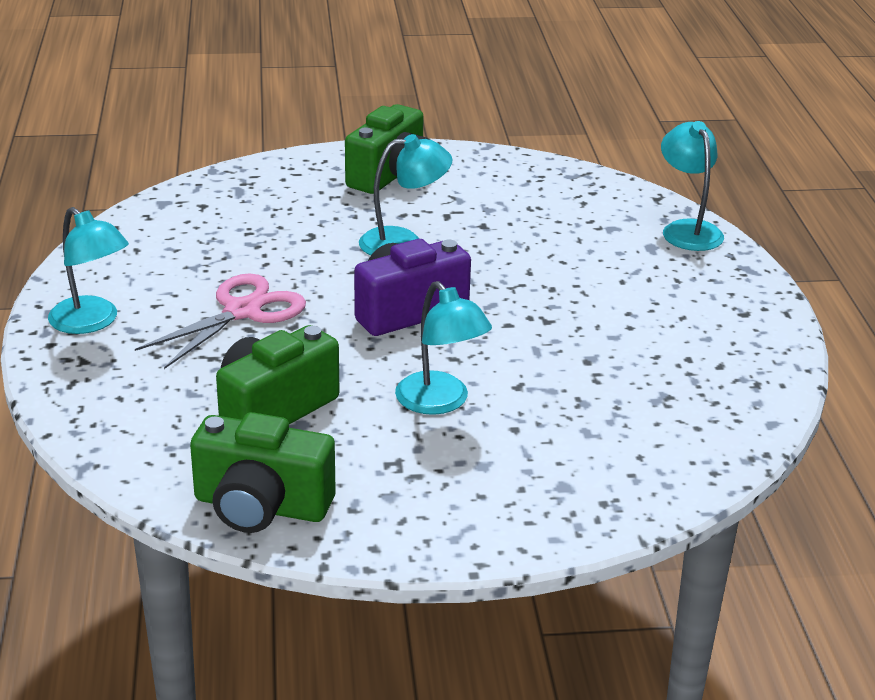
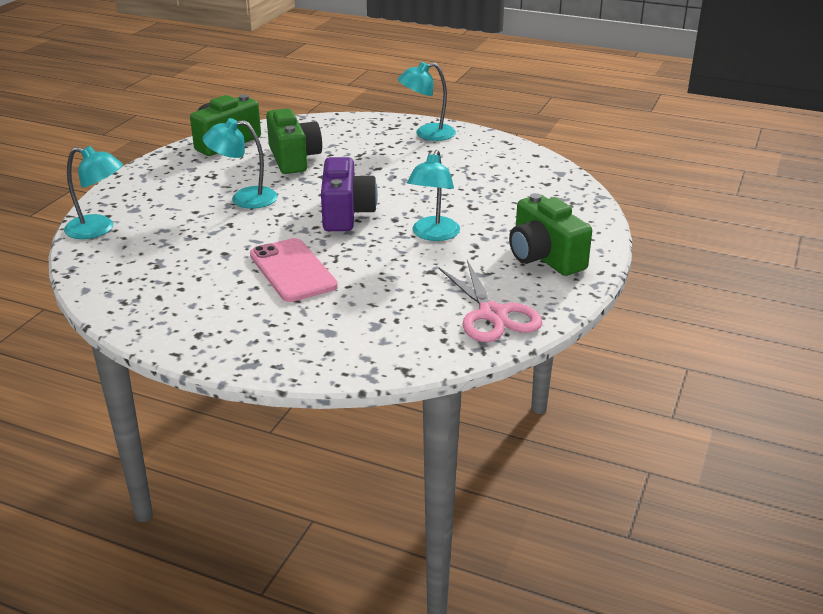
camera: 120 degrees right, 0 degrees up
pink scissors [135,273,306,369] -> pink scissors moved to [438,260,543,342]
turquoise lamp [661,121,724,251] -> turquoise lamp moved to [64,146,123,239]
none -> pink phone [250,238,338,302]

